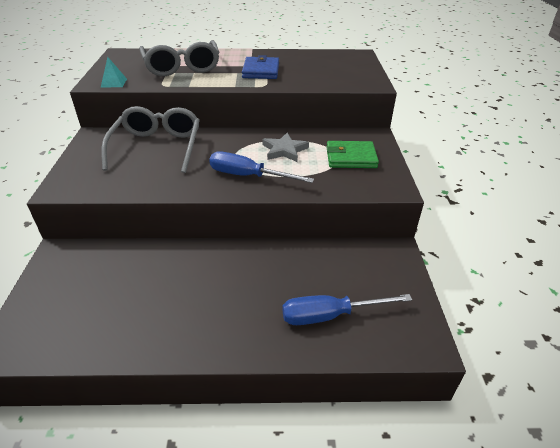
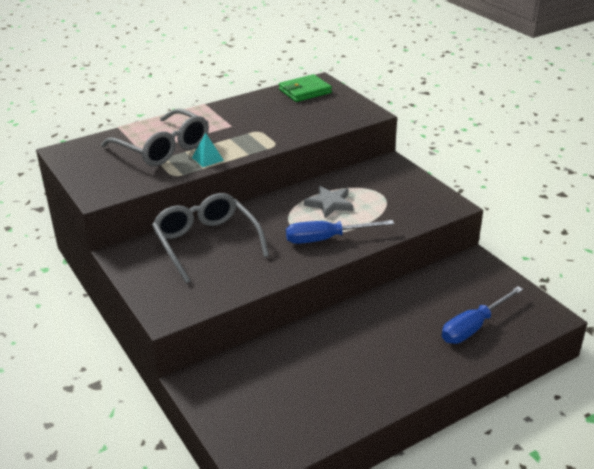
camera: 30 degrees left, 5 degrees down
turquoise pyramid [101,57,127,87] -> turquoise pyramid moved to [192,133,224,167]
blue wallet [242,55,279,79] -> none
green wallet [326,141,379,168] -> green wallet moved to [279,74,332,102]

